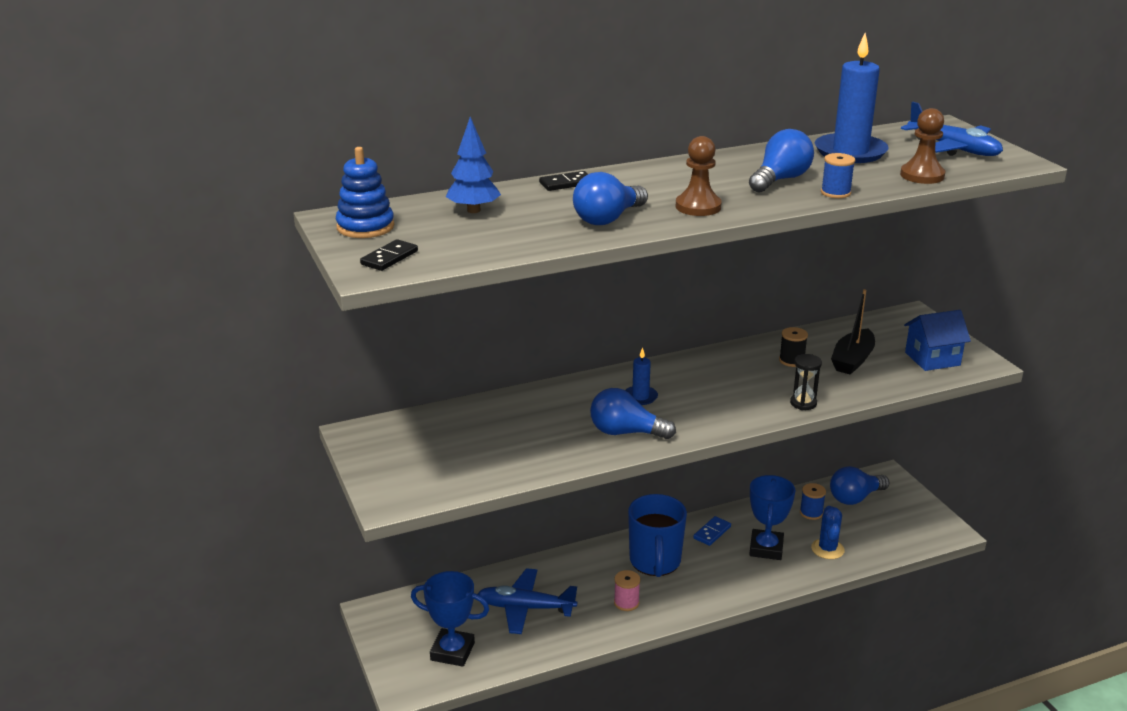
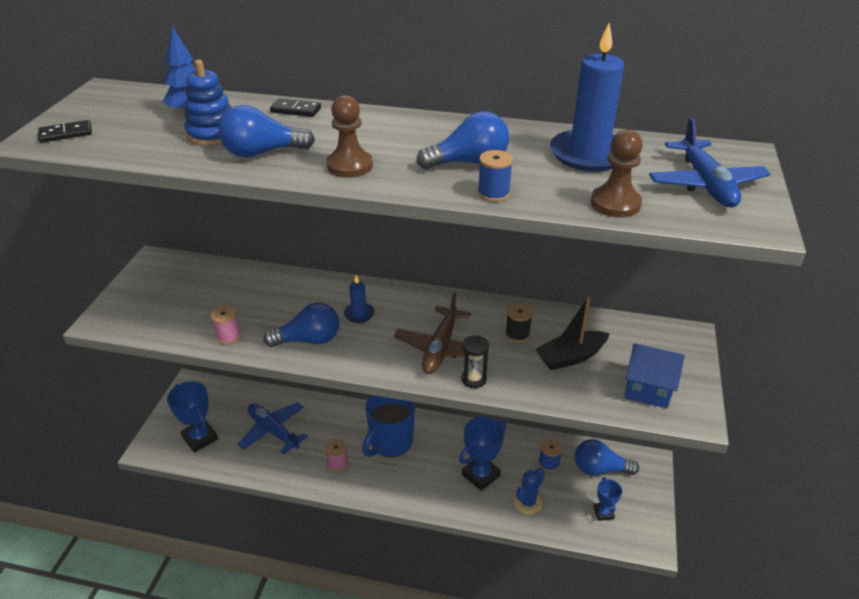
camera: 35 degrees right, 10 degrees up
blue stacking toy [336,147,394,238] -> blue stacking toy moved to [184,60,232,146]
blue light bulb [590,388,676,439] -> blue light bulb turned 120 degrees clockwise [263,303,339,347]
blue domino [693,516,731,546] -> none
none -> pink spool [210,306,241,345]
none -> brown plane [394,293,471,374]
none -> blue trophy [594,477,622,521]

